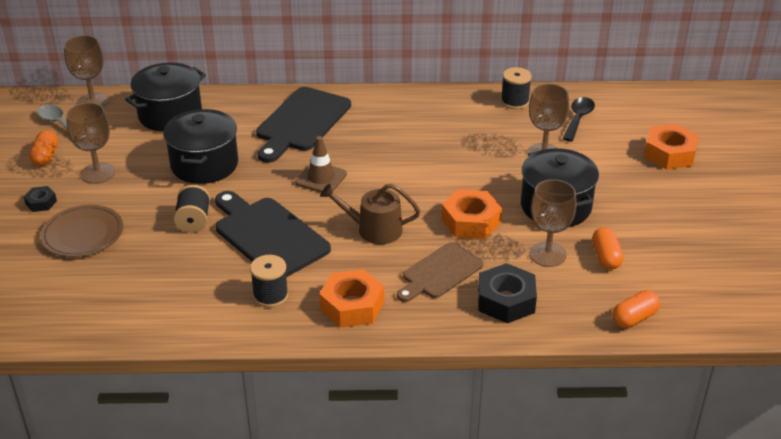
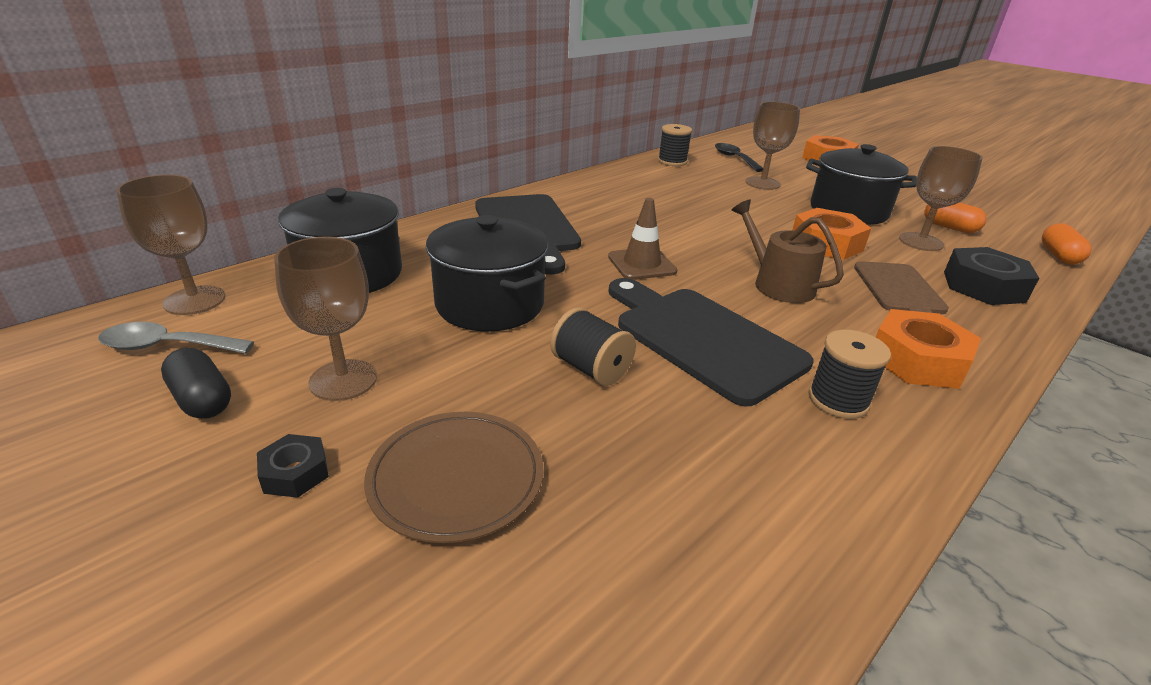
camera: 45 degrees left, 5 degrees down
orange capsule [29,130,58,166] -> black capsule [161,348,231,419]
black cutting board [215,191,331,277] -> black cutting board turned 45 degrees clockwise [608,278,813,406]
brown watering can [320,184,420,244] -> brown watering can turned 90 degrees clockwise [731,199,844,303]

